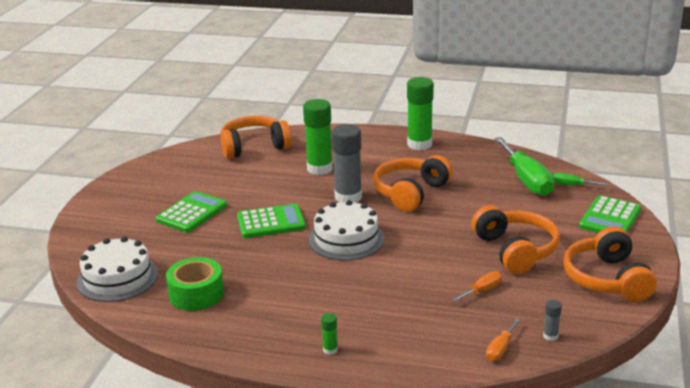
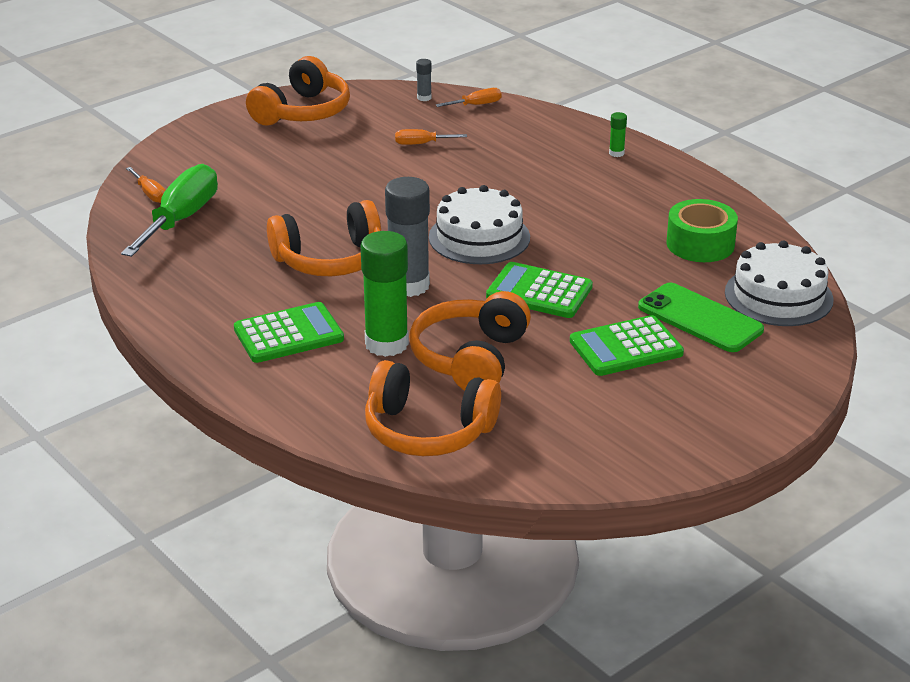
camera: 145 degrees left, 5 degrees up
green glue stick [407,77,434,150] -> none
orange headphones [472,205,560,274] -> orange headphones moved to [409,291,531,390]
green screwdriver [553,173,608,186] -> orange screwdriver [126,167,166,203]
green calculator [579,195,641,233] -> green calculator moved to [234,302,344,363]
none -> green phone [638,283,764,352]

